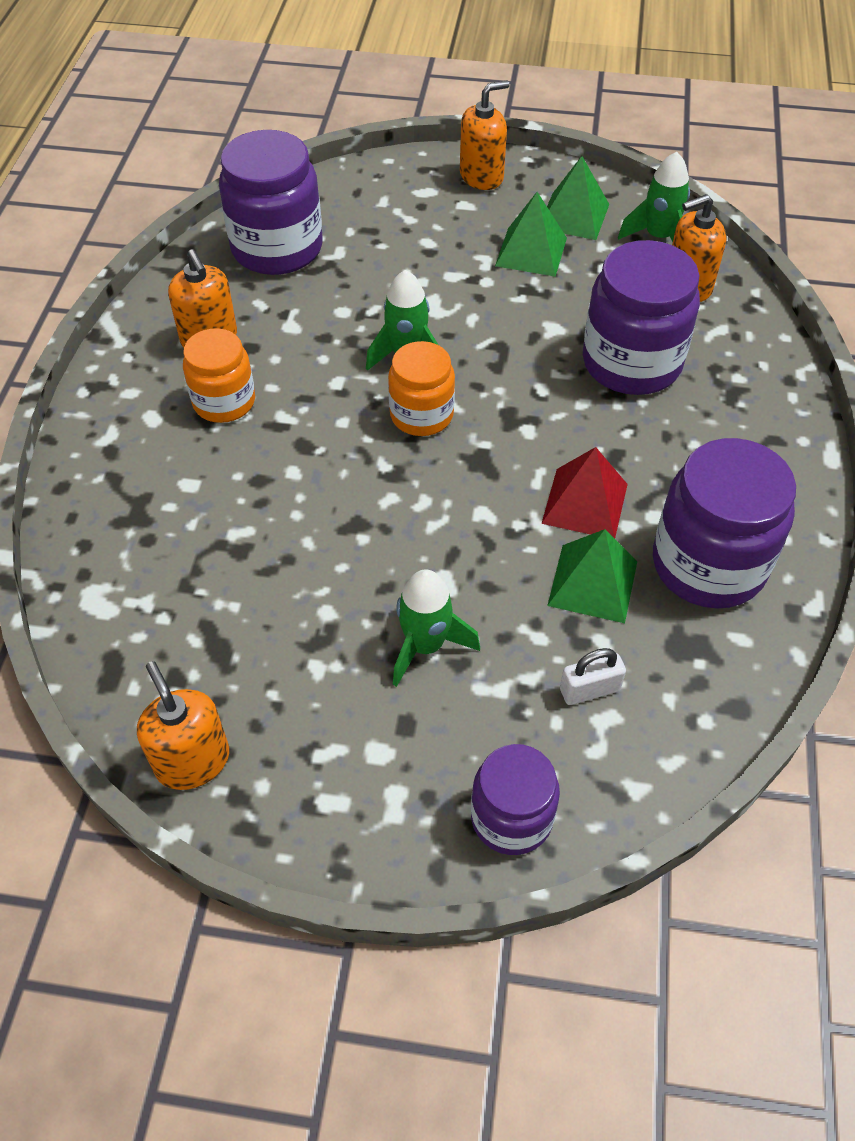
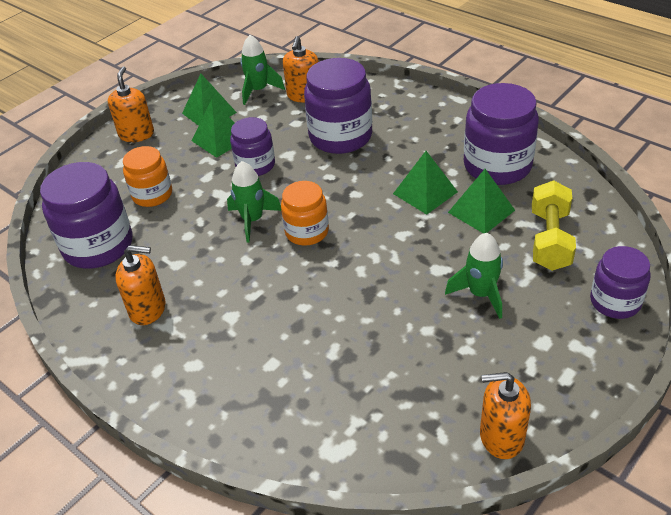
camera: 55 degrees left, 10 degrees down
orange jar [183,328,255,423] -> orange jar moved to [123,146,172,207]
red pyramid [541,447,628,539] -> green pyramid [393,151,458,215]
white padlock [560,648,626,705] -> yellow dumbbell [532,180,576,271]
none -> purple jar [230,117,275,176]

